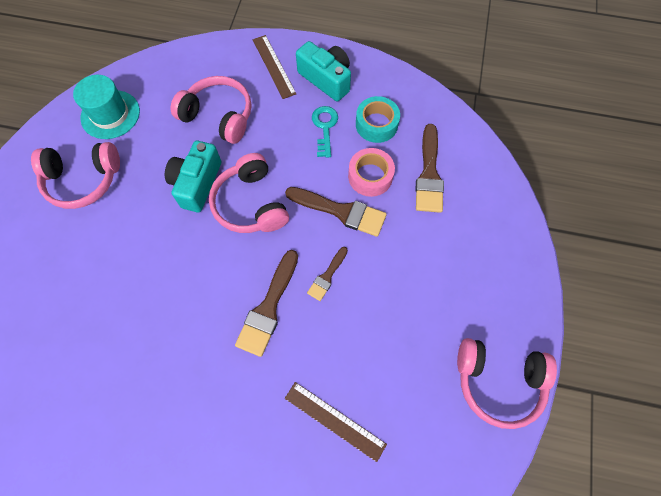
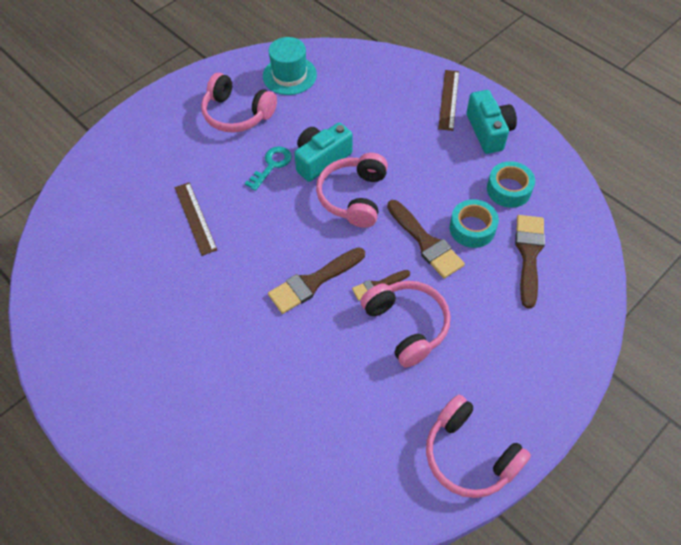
camera: 35 degrees right, 10 degrees down
pink headphones [170,76,251,144] -> pink headphones moved to [360,281,450,368]
brown ruler [285,382,387,462] -> brown ruler moved to [175,182,217,256]
turquoise key [312,106,338,158] -> turquoise key moved to [245,146,292,191]
pink tape [348,148,395,197] -> turquoise tape [450,199,499,248]
brown brush [416,124,444,213] -> brown brush turned 150 degrees clockwise [515,215,545,309]

